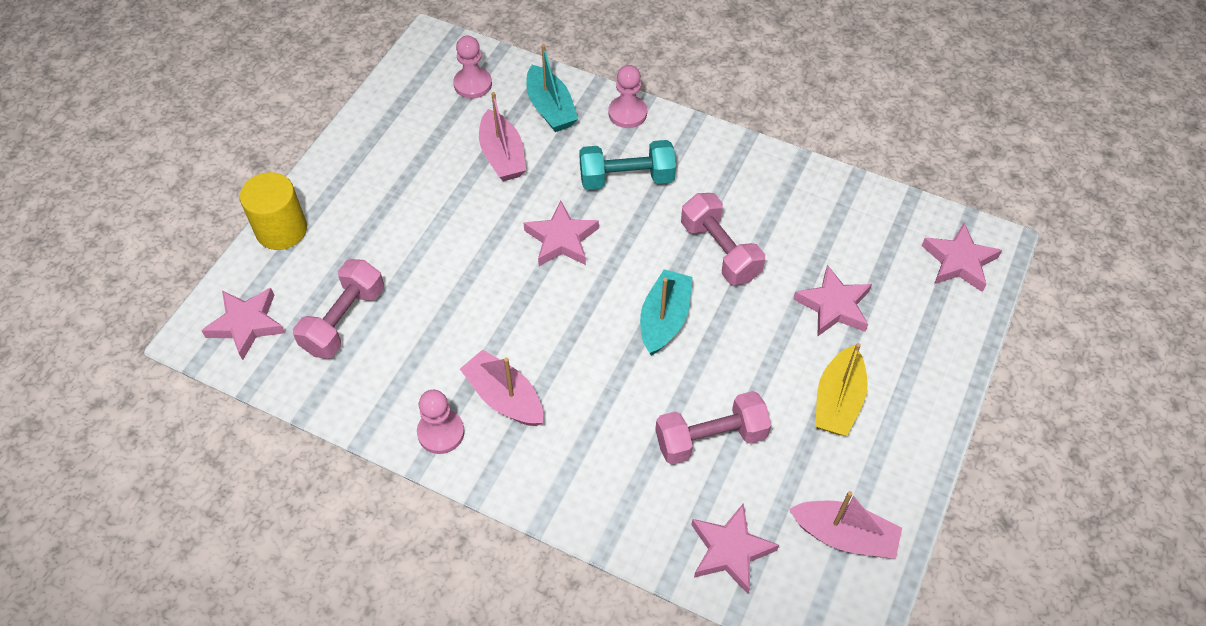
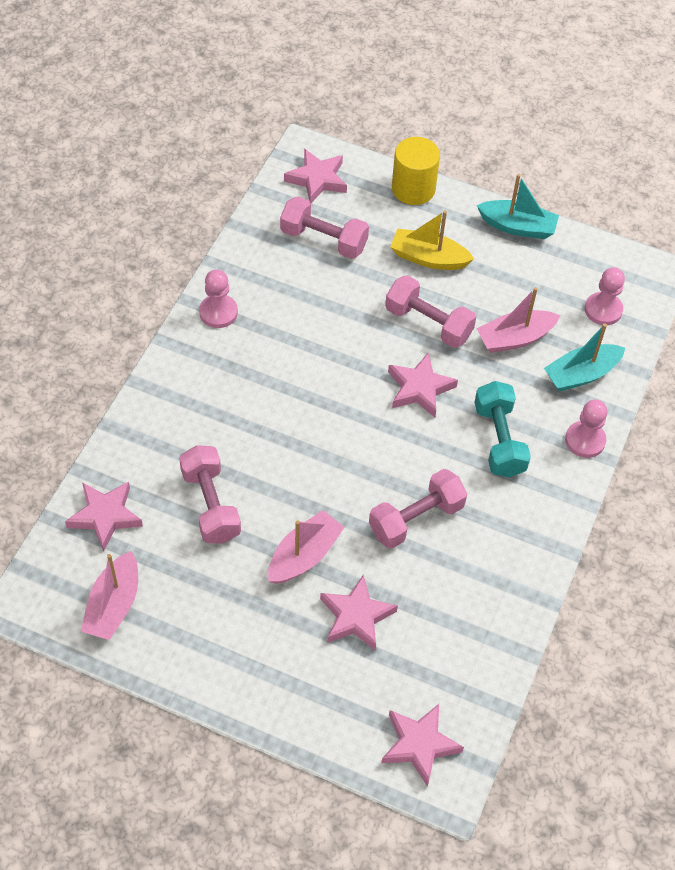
camera: 85 degrees right, 0 degrees up
pink boat [460,350,543,426] -> pink boat moved to [268,510,345,584]
turquoise boat [640,269,693,355] -> turquoise boat moved to [477,174,559,239]
yellow boat [815,343,868,436] -> yellow boat moved to [390,210,474,270]
none -> pink dumbbell [385,275,476,348]

